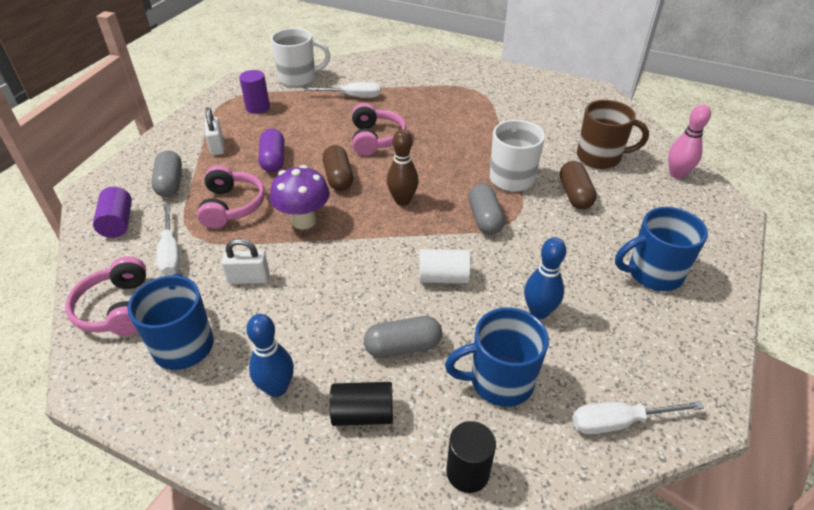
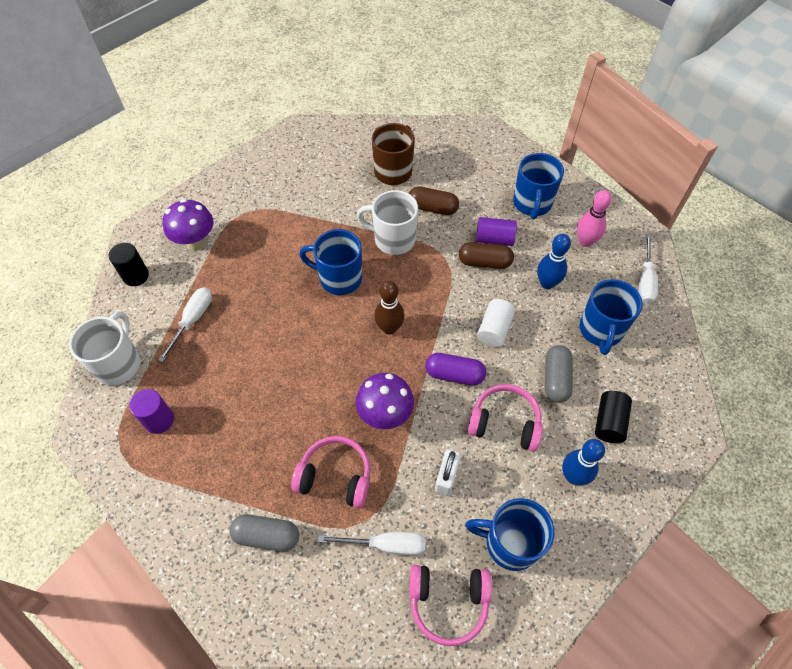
camera: 70 degrees left, 15 degrees up
purple cylinder [93,187,132,238] -> purple cylinder moved to [476,217,517,246]
white padlock [205,108,224,155] -> none
purple capsule [259,128,284,172] -> purple capsule moved to [425,353,486,385]
brown capsule [323,145,353,191] -> brown capsule moved to [459,242,514,269]
pink headphones [352,103,407,156] -> pink headphones moved to [468,384,543,452]
black cylinder [447,421,496,493] -> black cylinder moved to [109,243,149,286]
grey capsule [468,183,505,235] -> none
pink bowling pin [668,104,711,179] -> pink bowling pin moved to [577,190,612,247]
none -> purple mushroom [163,199,214,251]
none -> blue mug [299,229,362,295]

